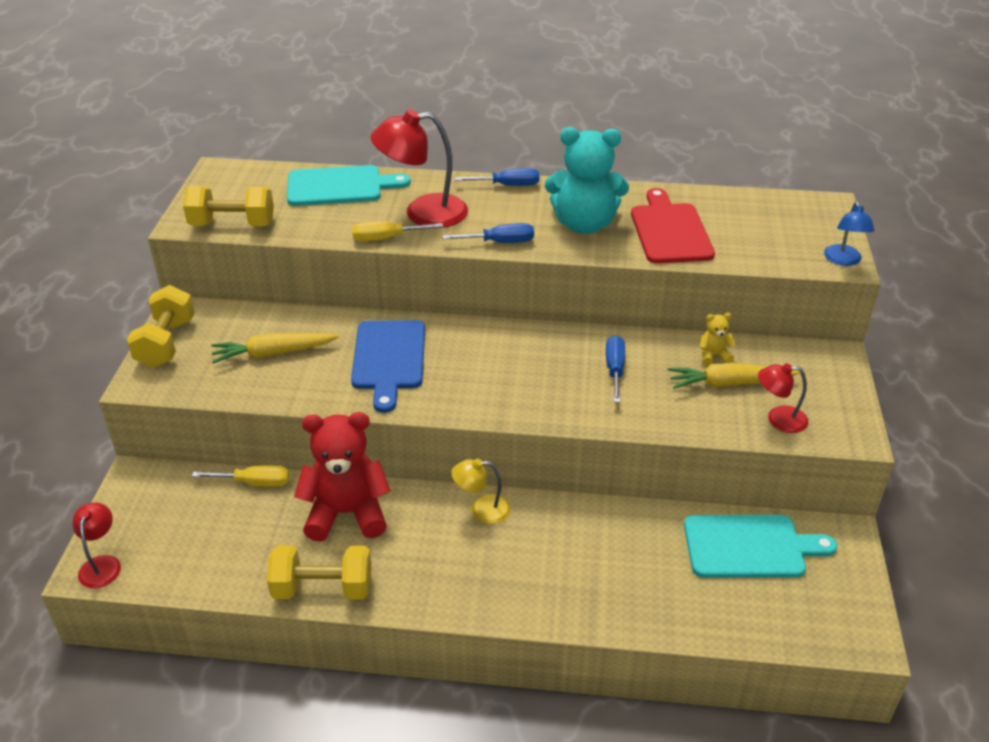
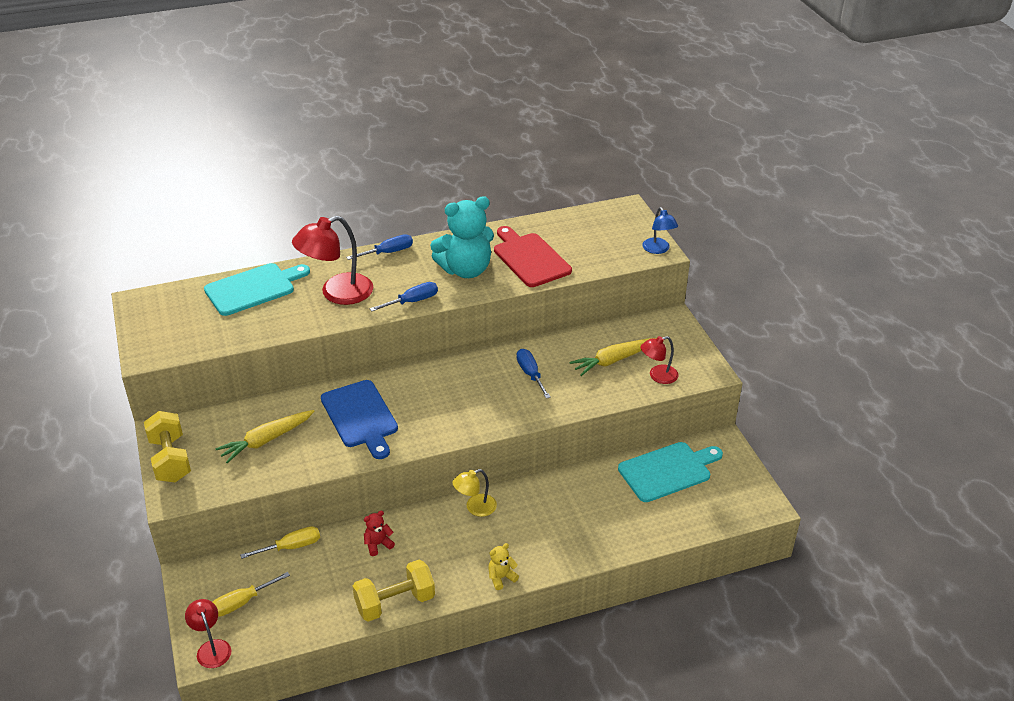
camera: 25 degrees left, 0 degrees up
yellow dumbbell [183,186,274,226] -> none
red teddy bear [294,412,391,542] -> red teddy bear [364,511,395,556], size x0.42
yellow screwdriver [352,221,443,241] -> yellow screwdriver moved to [213,572,290,617]
yellow teddy bear [699,313,736,365] -> yellow teddy bear moved to [488,543,519,590]

